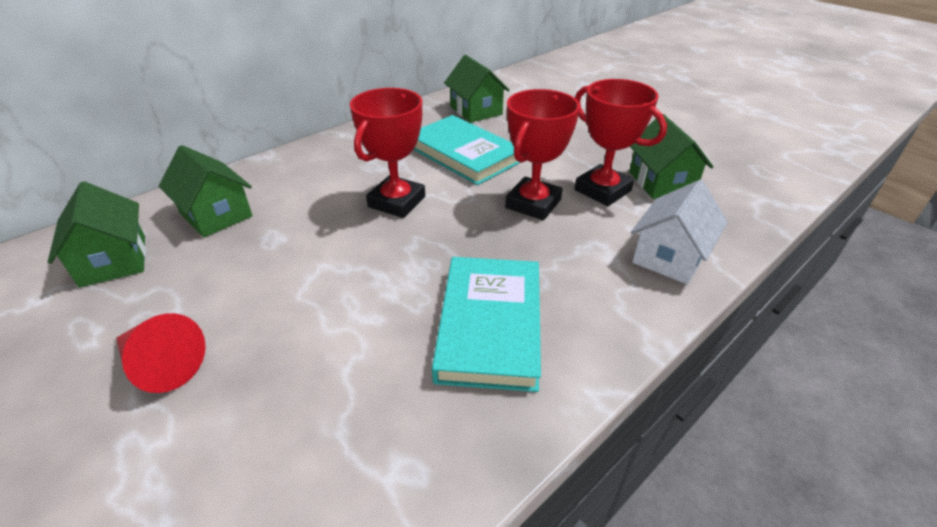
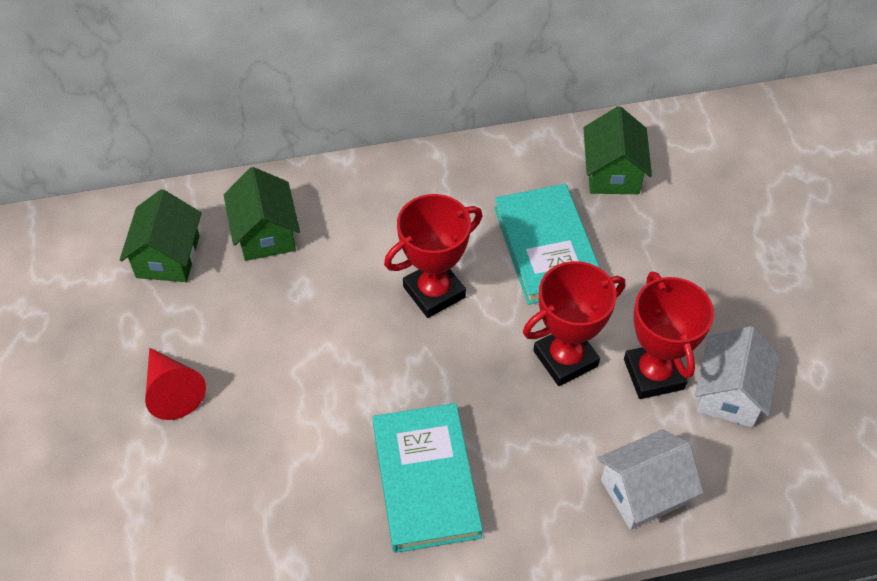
camera: 30 degrees right, 15 degrees up
turquoise book [432,257,541,392] -> turquoise book turned 45 degrees counterclockwise [372,403,483,553]
green house [629,114,713,199] -> white house [695,326,780,427]

